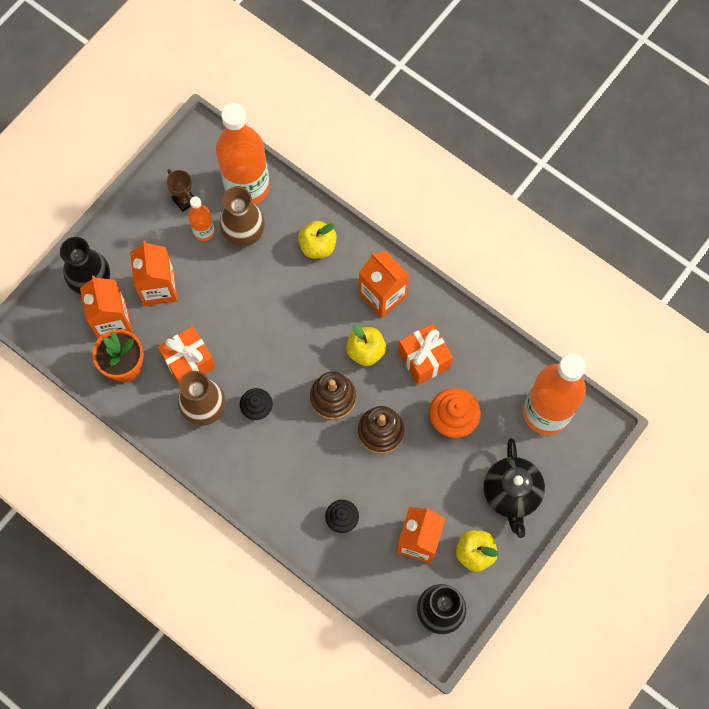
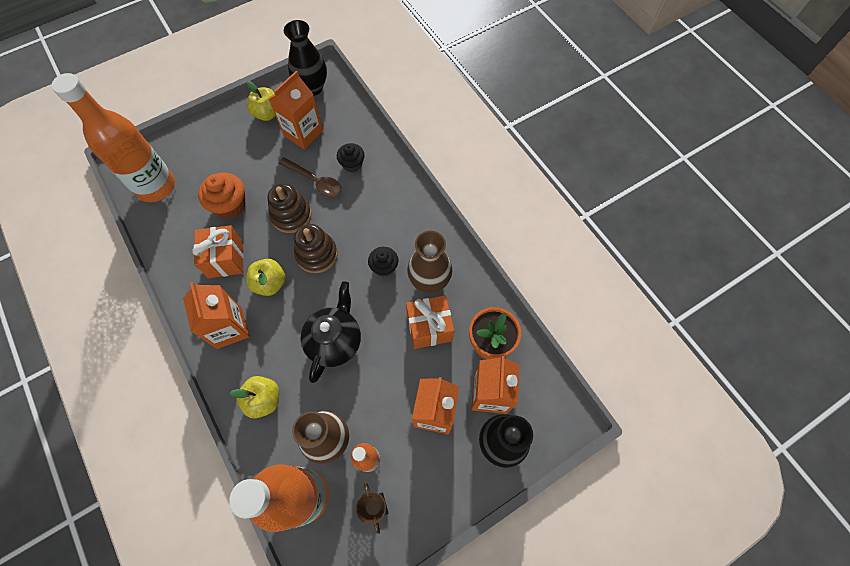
camera: 160 degrees left, 5 degrees down
black teapot [483,438,545,538] -> black teapot moved to [300,281,361,383]
none -> brown spoon [279,157,342,197]

